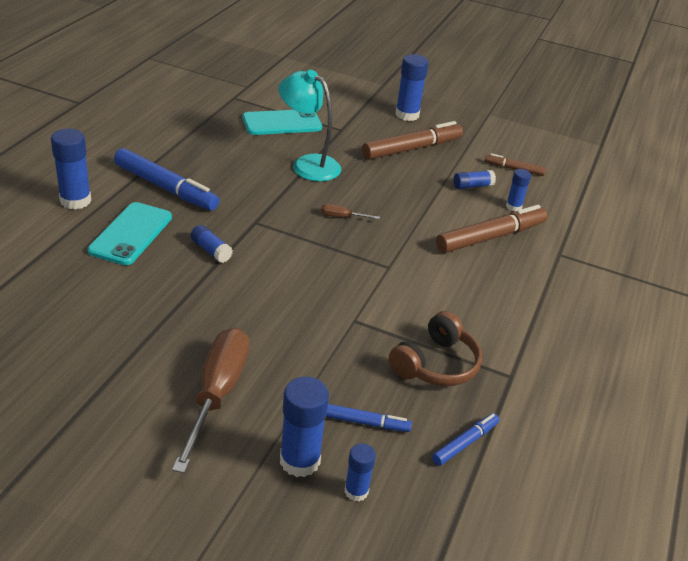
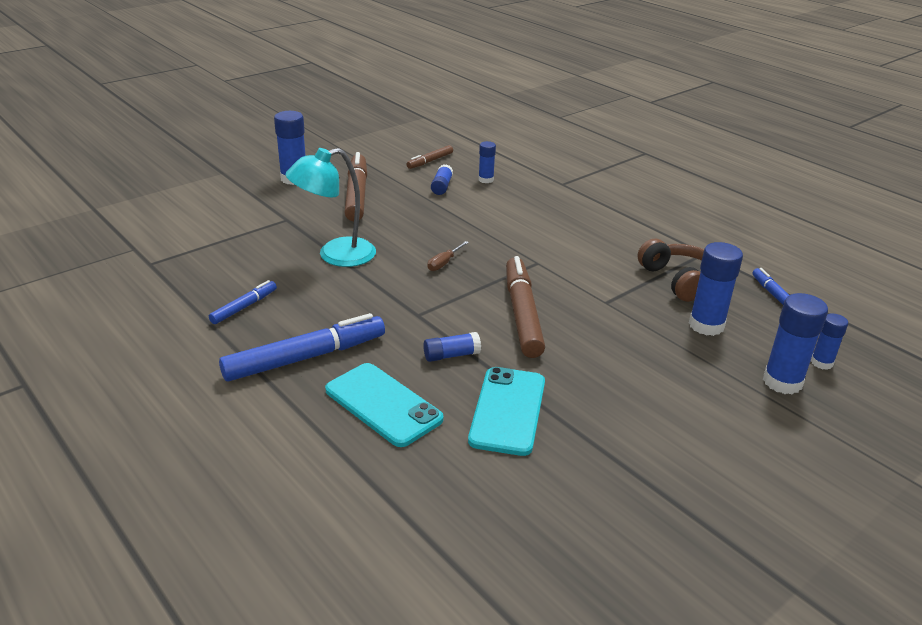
camera: 60 degrees left, 5 degrees down
blue glue stick [51,129,91,210] -> blue glue stick moved to [689,242,743,336]
brown screwdriver [172,328,249,473] -> none
turquoise phone [243,110,322,135] -> turquoise phone moved to [468,367,545,456]
blue marker [326,404,412,432] -> blue marker moved to [209,280,277,324]
brown marker [436,205,547,253] -> brown marker moved to [506,256,545,358]

